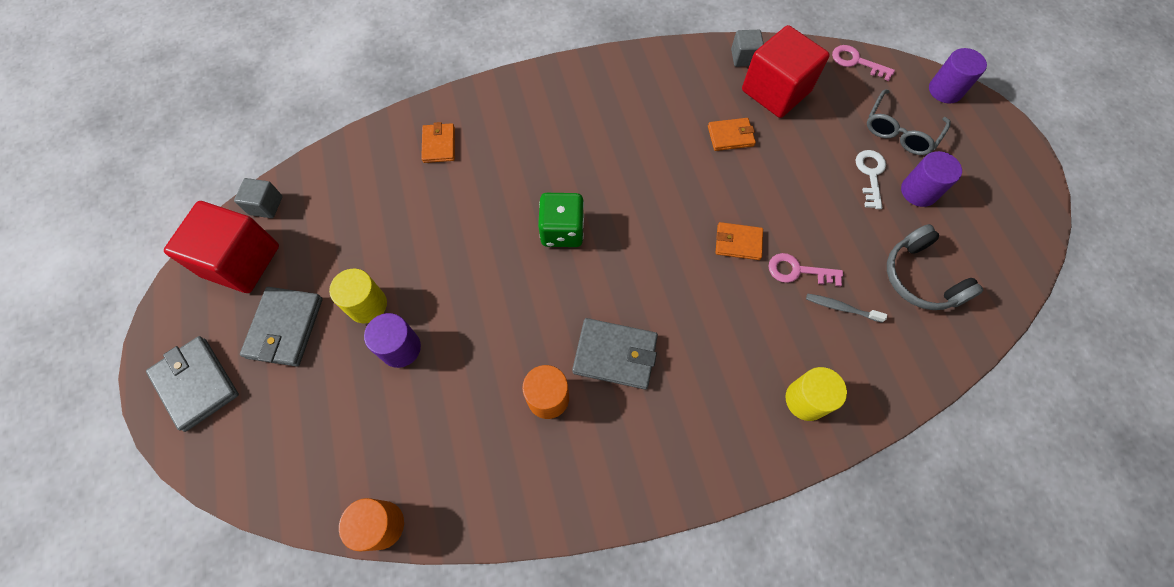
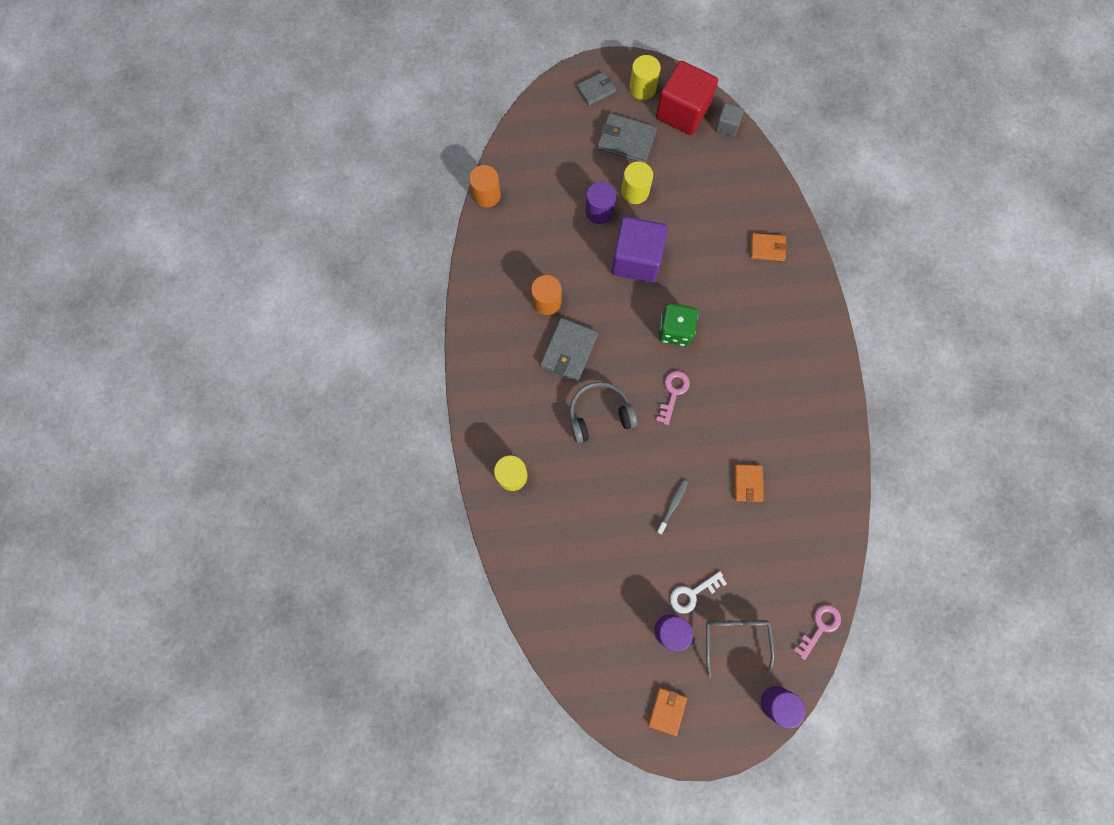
camera: 100 degrees right, 10 degrees up
grey wallet [146,336,239,432] -> grey wallet [577,71,616,106], size x0.64
orange wallet [716,222,763,260] -> orange wallet moved to [648,687,687,736]
grey cube [731,30,764,67] -> none
red cube [742,25,830,118] -> none
pink key [768,253,843,286] -> pink key moved to [656,371,690,425]
grey toothbrush [806,293,887,323] -> grey toothbrush moved to [657,480,688,534]
white key [855,150,886,209] -> white key turned 135 degrees clockwise [670,571,727,614]
grey glasses [867,89,951,155] -> grey glasses turned 45 degrees clockwise [706,620,775,678]
grey headphones [887,224,983,310] -> grey headphones moved to [569,382,637,444]
none -> purple cube [611,217,668,283]
none -> yellow cylinder [629,55,661,100]

